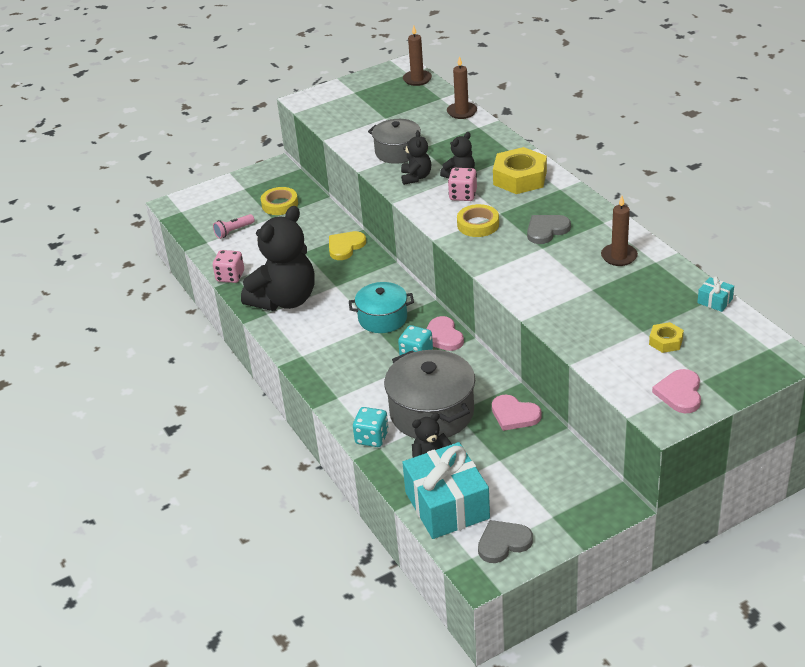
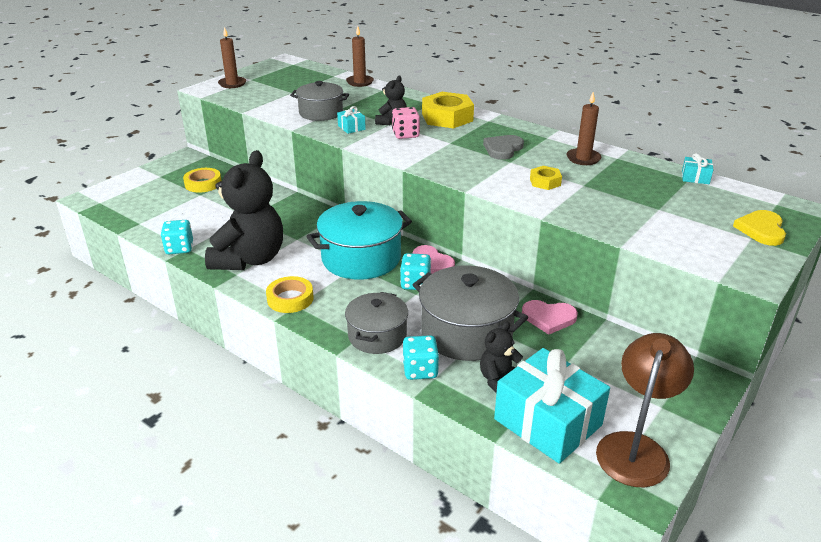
camera: 25 degrees left, 5 degrees down
pink flashlight [213,214,255,239] -> none
pink dice [213,250,244,283] -> turquoise dice [161,220,193,254]
yellow heart [329,231,366,260] -> yellow heart moved to [733,210,786,246]
turquoise pot [349,282,414,333] -> turquoise pot [306,201,412,280], size x1.56
black teddy bear [401,130,431,185] -> turquoise gift [337,106,366,134]
brown candle [403,26,432,86] -> brown candle moved to [218,27,246,88]
yellow tape [457,204,499,237] -> yellow tape moved to [266,276,314,313]
grey heart [478,520,533,563] -> brown lamp [596,333,694,487]
yellow nut [649,322,684,353] -> yellow nut moved to [530,166,562,190]
pink heart [652,369,701,413] -> none
none -> grey pot [345,292,408,354]

